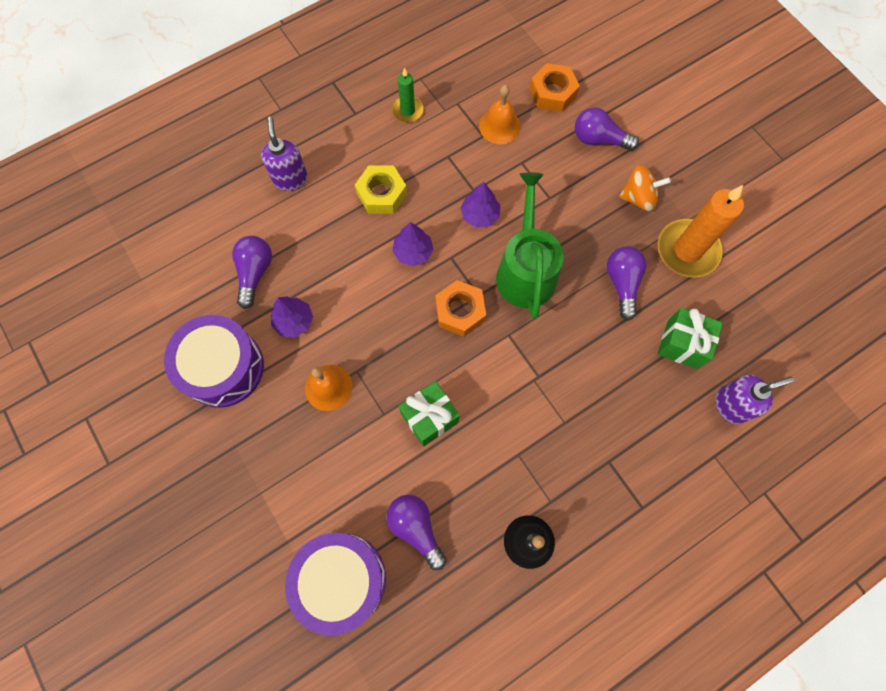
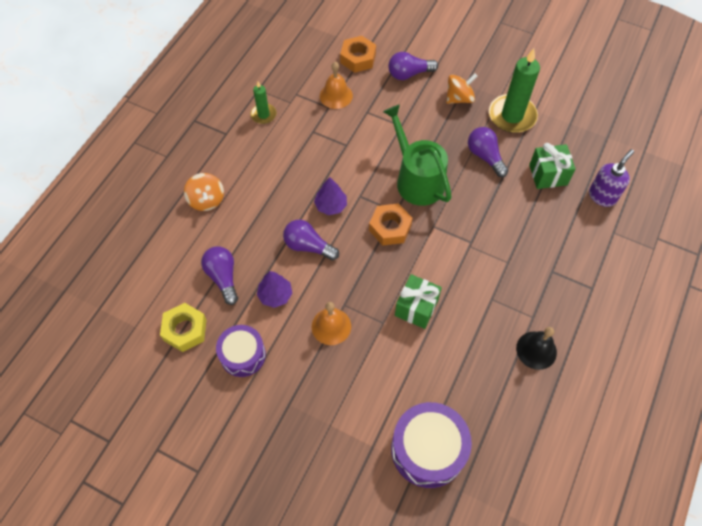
camera: 30 degrees left, 10 degrees down
purple drum [164,315,264,408] -> purple drum [216,325,266,377], size x0.65
purple soap dispenser [261,117,308,191] -> orange spinning top [184,173,224,211]
yellow nut [355,165,407,214] -> yellow nut moved to [160,303,207,352]
purple light bulb [387,495,447,570] -> purple light bulb moved to [283,219,339,260]
purple tree [460,182,500,228] -> none
orange candle [658,185,744,278] -> green candle [489,49,540,133]

